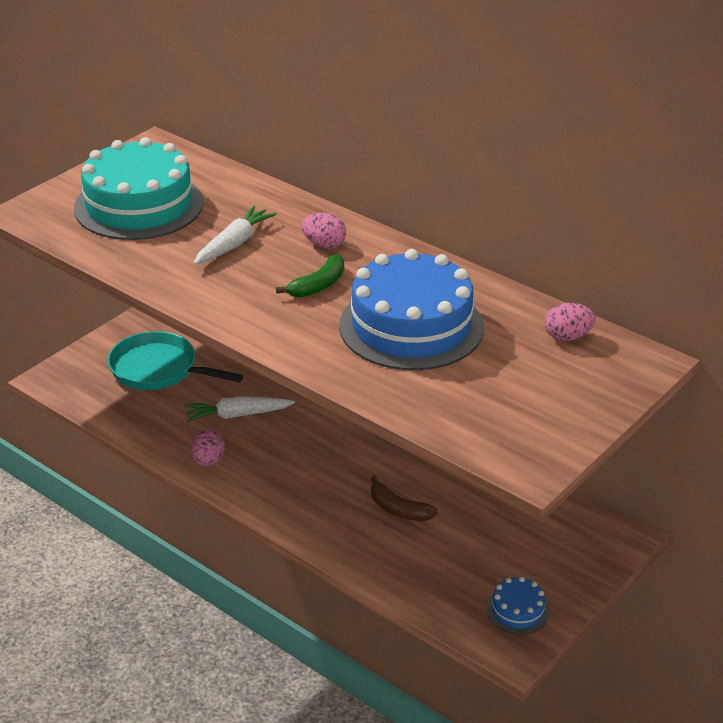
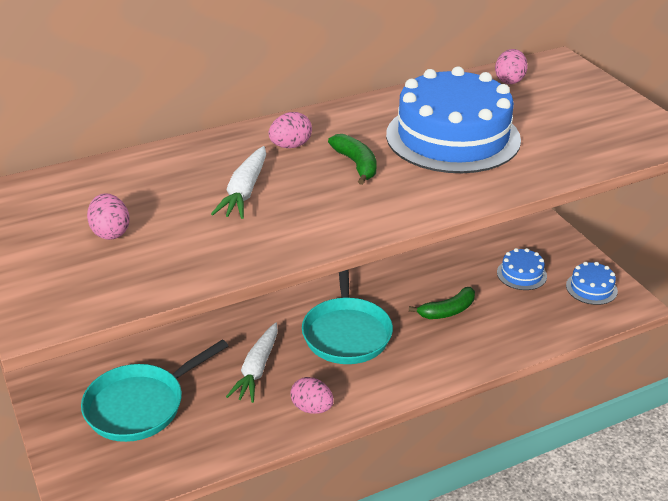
camera: 65 degrees left, 0 degrees up
turquoise cake [74,137,203,240] -> pink egg [87,193,129,240]
white carrot [193,206,277,265] -> white carrot turned 135 degrees counterclockwise [211,146,266,219]
brown banana [371,476,438,521] -> green banana [409,287,475,319]
none -> turquoise pan [302,270,393,364]
none -> blue cake [497,248,547,290]

